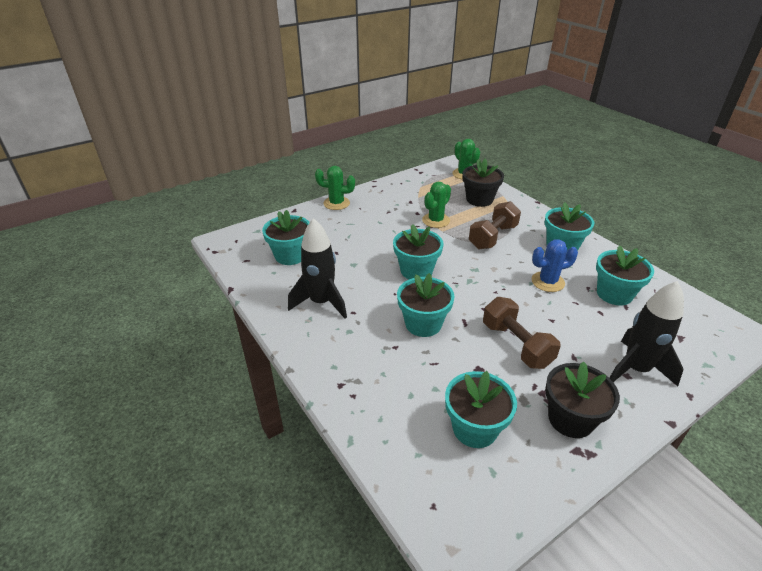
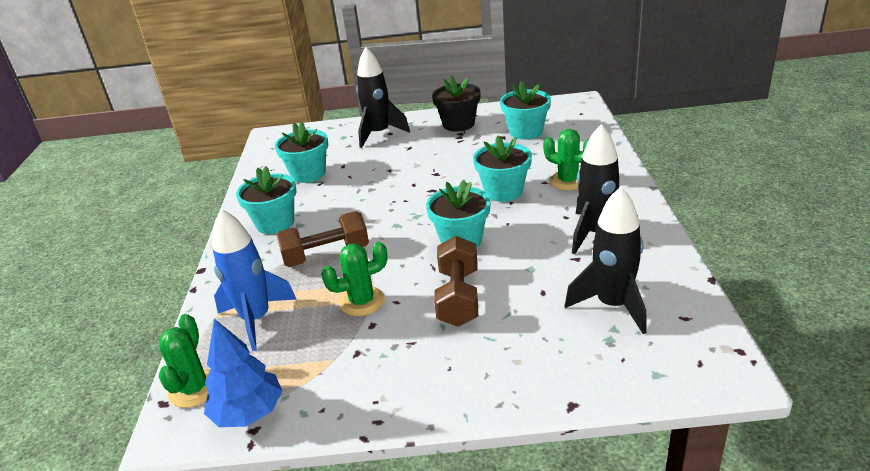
camera: 145 degrees left, 5 degrees down
turquoise flower pot [262,210,310,265] -> black rocket [565,187,647,334]
green cactus [315,166,355,210] -> green cactus moved to [543,129,589,190]
black flower pot [462,159,504,207] -> blue rocket [212,209,296,351]
brown dumbbell [483,297,561,369] -> brown dumbbell moved to [434,236,478,327]
blue cactus [531,239,578,292] -> none
none -> blue tree [204,319,282,427]

